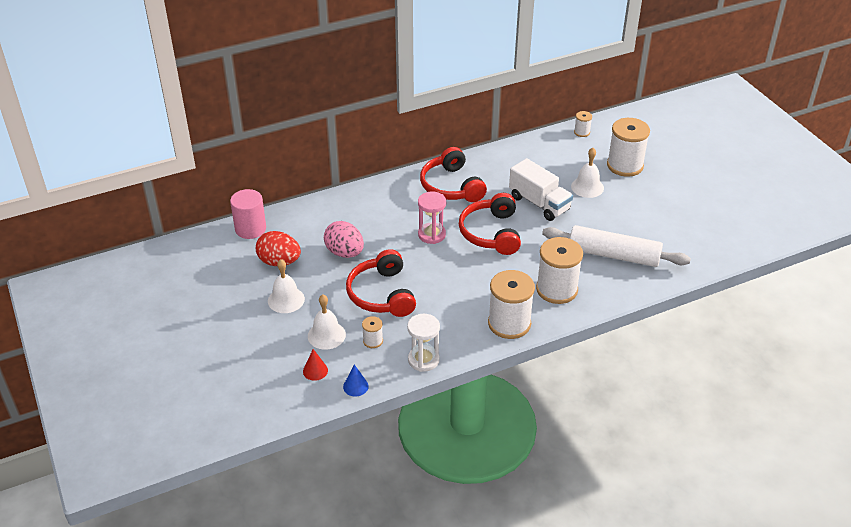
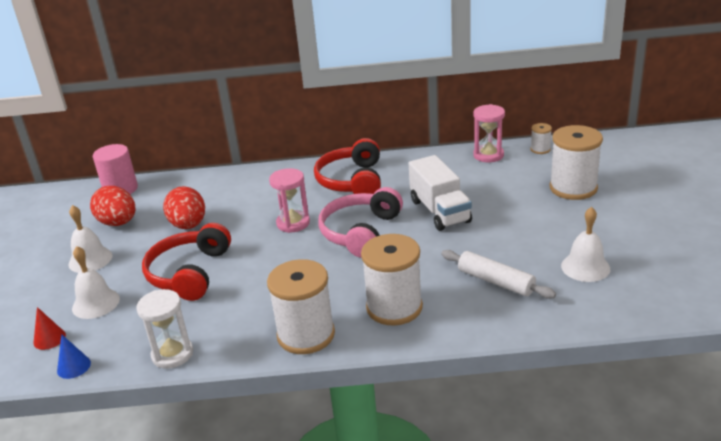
camera: 25 degrees right, 10 degrees down
pink egg [324,221,364,258] -> red egg [163,186,205,229]
white spool [362,316,383,348] -> none
red headphones [459,193,521,255] -> pink headphones [318,187,403,258]
white rolling pin [542,225,691,267] -> white rolling pin [441,250,556,299], size x0.64
white bell [571,148,604,198] -> white bell moved to [561,207,610,282]
none -> pink hourglass [473,104,505,162]

